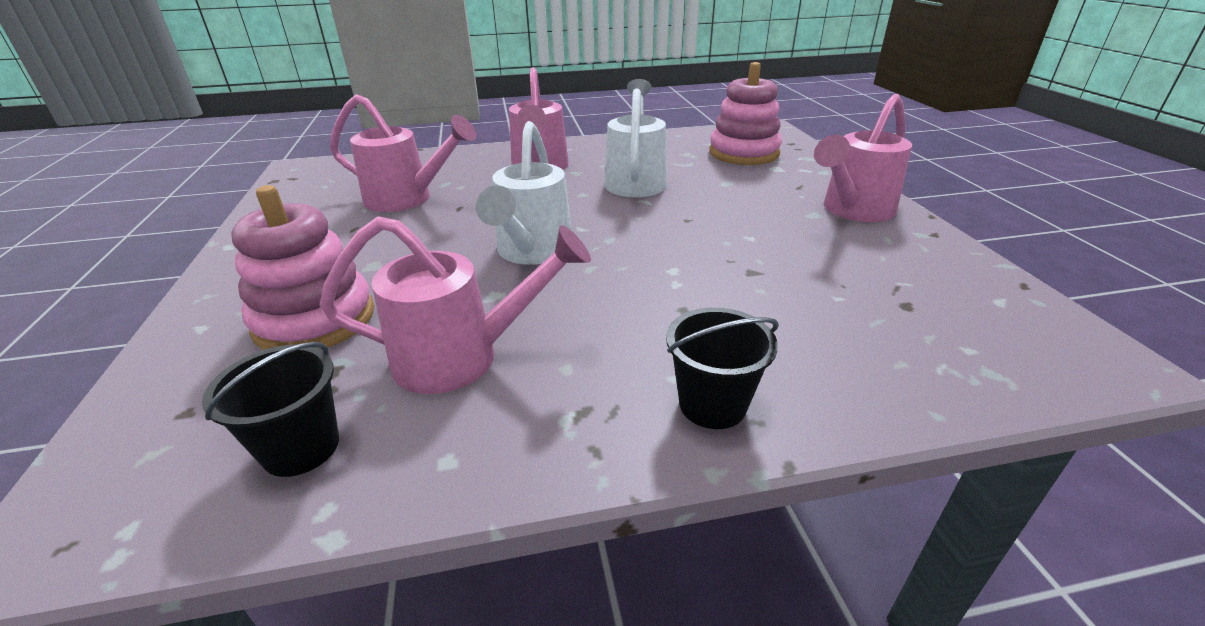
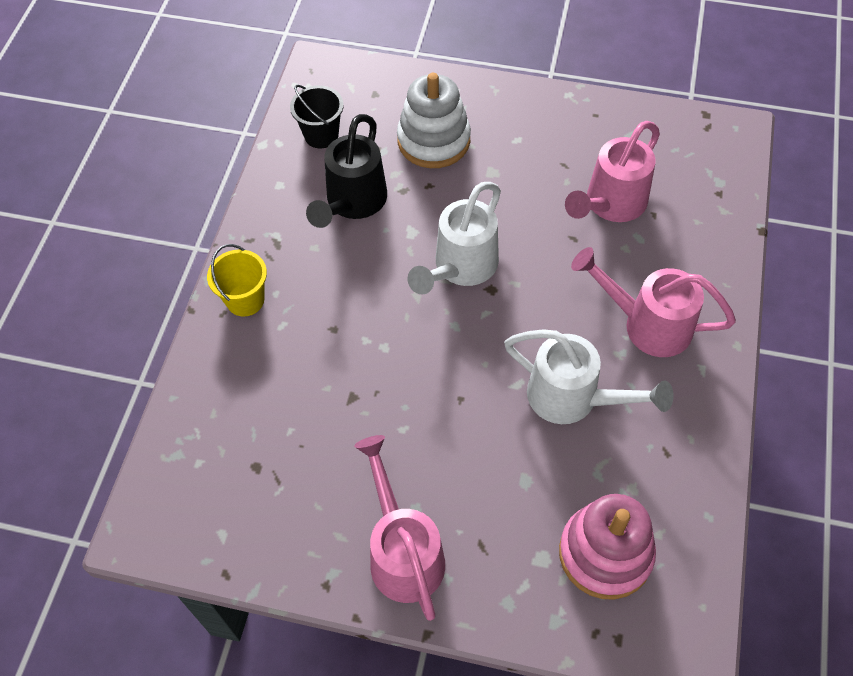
camera: 115 degrees right, 25 degrees up
pink stacking toy [231,185,374,350] -> white stacking toy [397,73,471,168]
pink watering can [320,216,591,394] -> black watering can [306,114,387,228]
white watering can [476,121,572,265] -> white watering can turned 90 degrees counterclockwise [407,182,501,294]
black bucket [666,308,779,429] -> yellow bucket [207,244,267,317]

